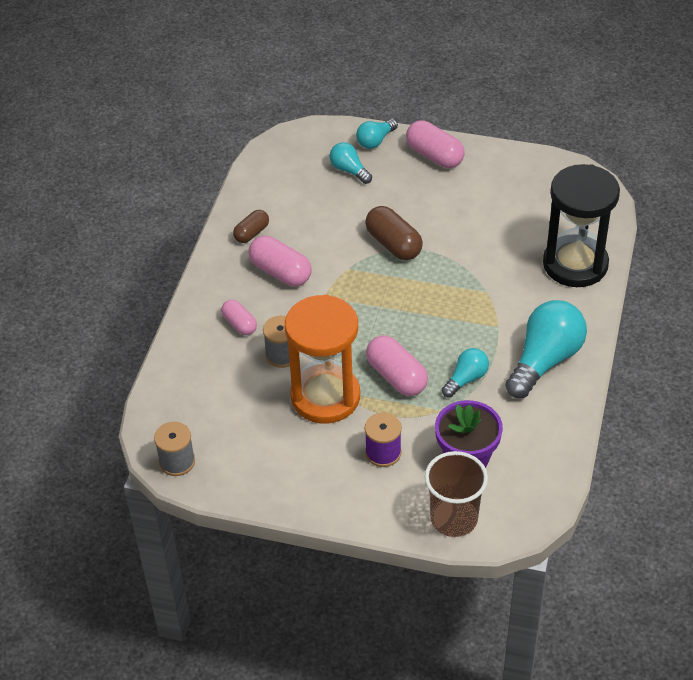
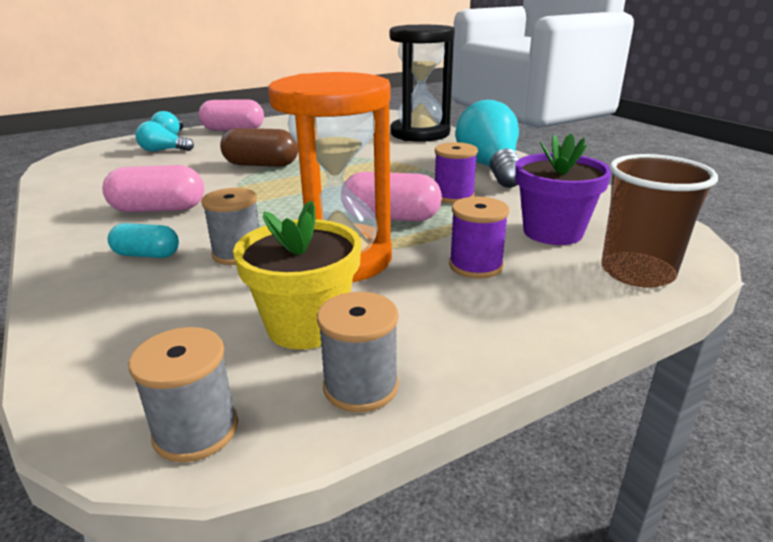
camera: 45 degrees left, 20 degrees down
pink capsule [221,300,257,335] -> turquoise capsule [108,223,179,258]
brown capsule [233,210,269,243] -> none
turquoise light bulb [442,348,489,398] -> purple spool [435,142,478,203]
none -> yellow flower pot [233,200,361,350]
none -> grey spool [317,292,399,412]

